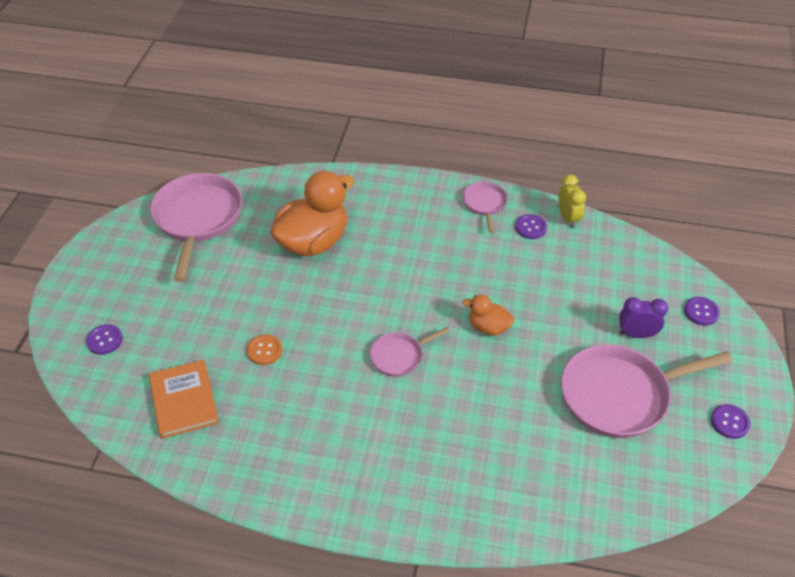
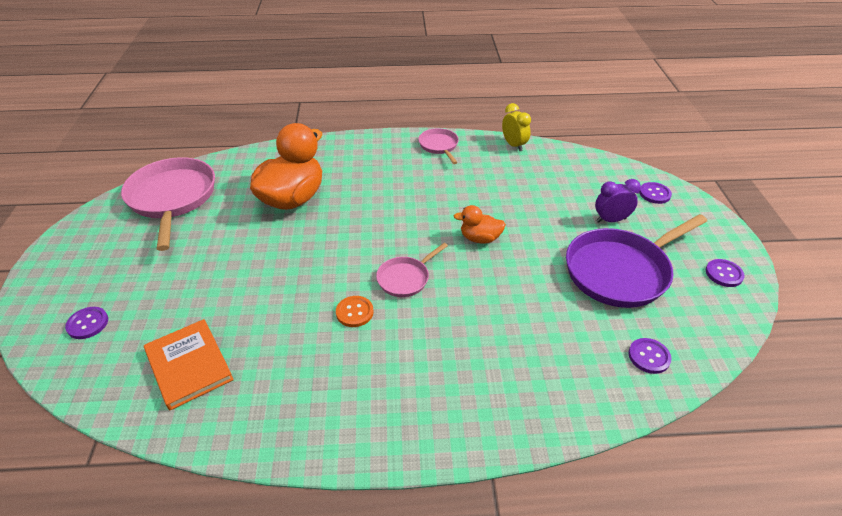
camera: 15 degrees left, 5 degrees down
orange button [247,334,282,365] -> orange button moved to [336,296,373,327]
purple button [515,214,547,239] -> purple button moved to [628,338,671,374]
pink pan [561,345,733,438] -> purple pan [566,214,707,308]

